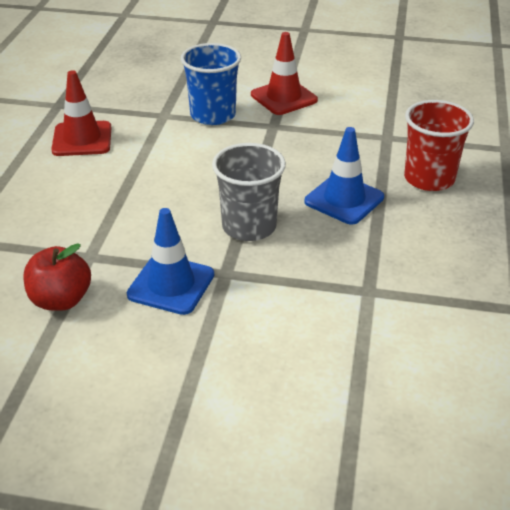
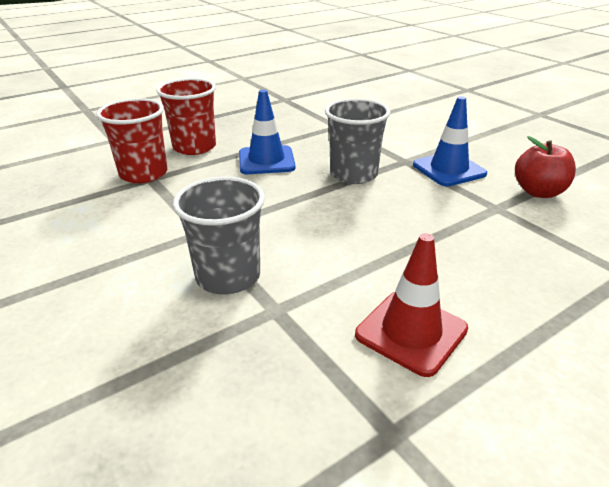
camera: 135 degrees left, 5 degrees down
blue cup [181,43,241,125] -> grey cup [173,177,265,294]
red traffic cone [251,32,318,115] -> none
none -> red cup [96,98,167,183]

